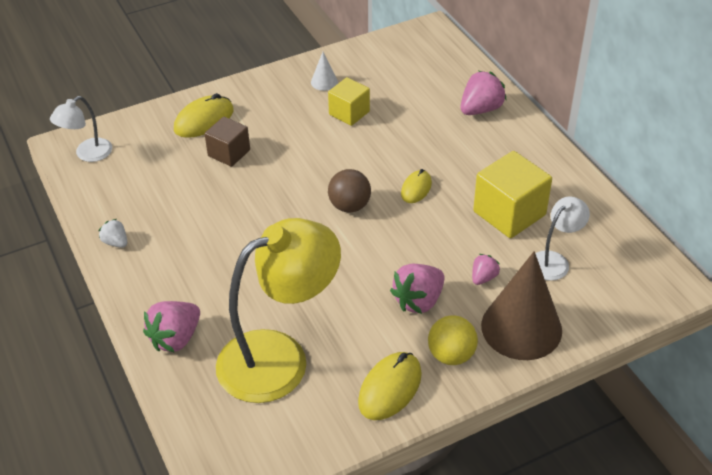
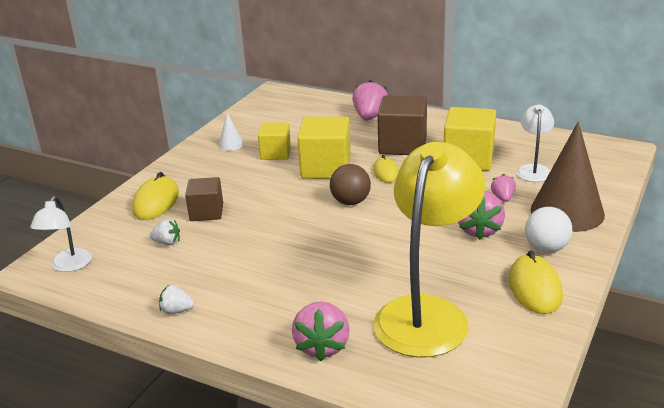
camera: 35 degrees left, 15 degrees down
yellow ball [428,315,478,365] -> white ball [525,207,572,253]
none -> white strawberry [150,219,180,245]
none -> yellow cube [297,117,351,179]
none -> brown cube [377,95,427,155]

